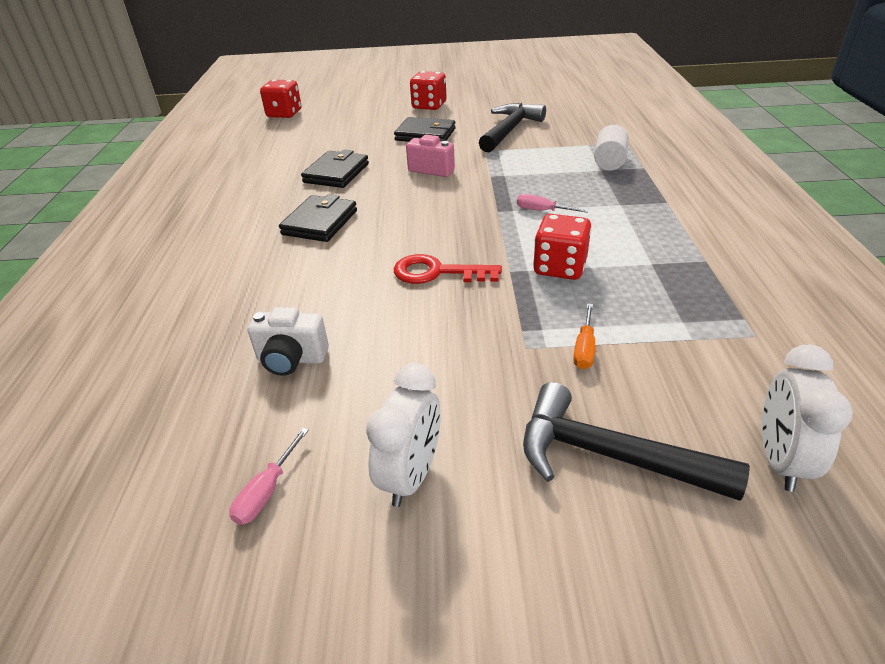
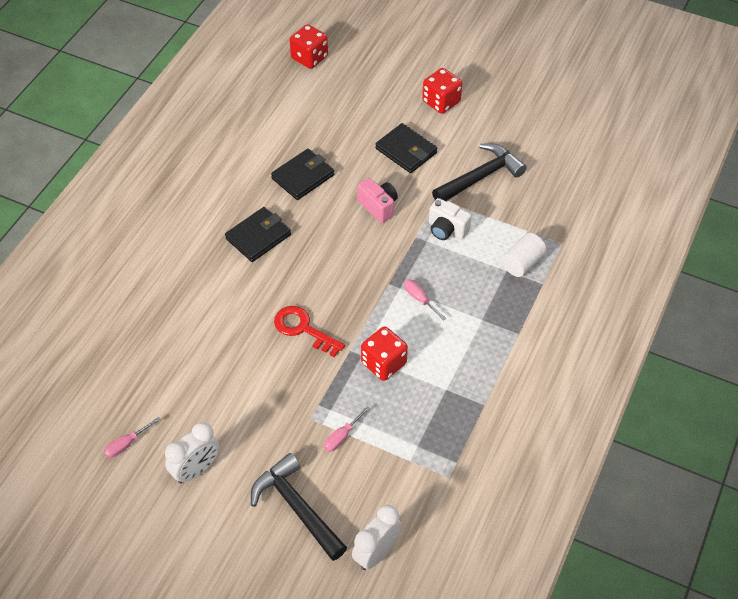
camera: 25 degrees right, 15 degrees up
white camera [248,307,329,376] -> white camera moved to [429,198,472,240]
orange screwdriver [573,303,595,369] -> pink screwdriver [324,406,370,452]

